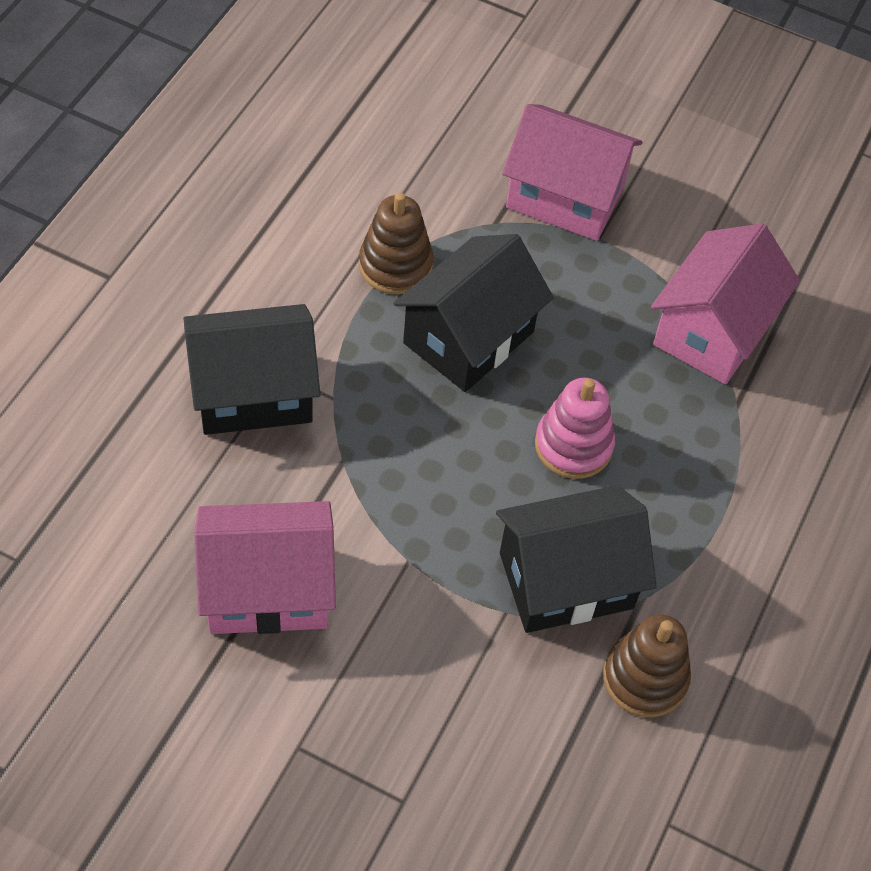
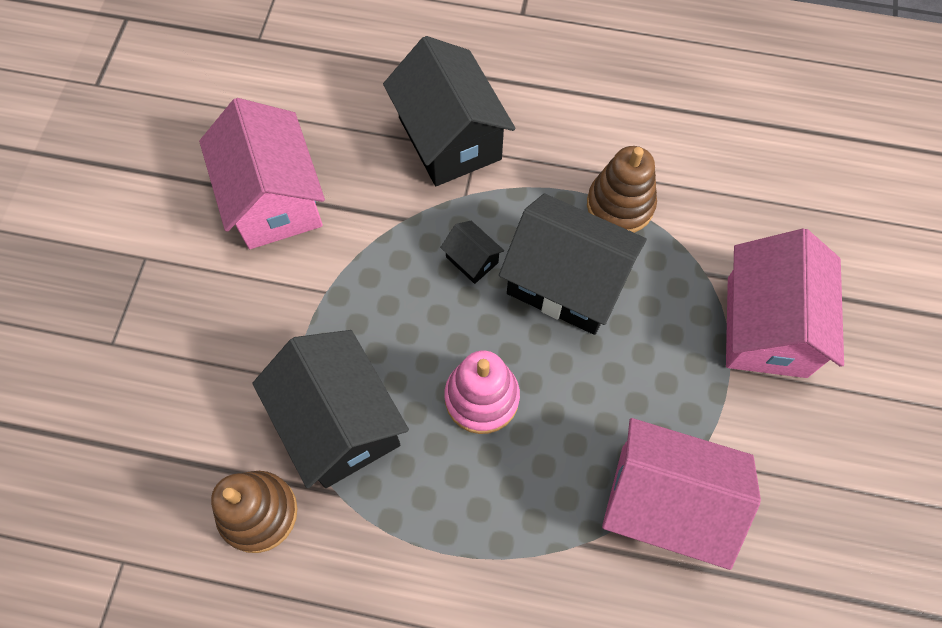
camera: 80 degrees right, 10 degrees up
none -> black house [440,221,504,284]

